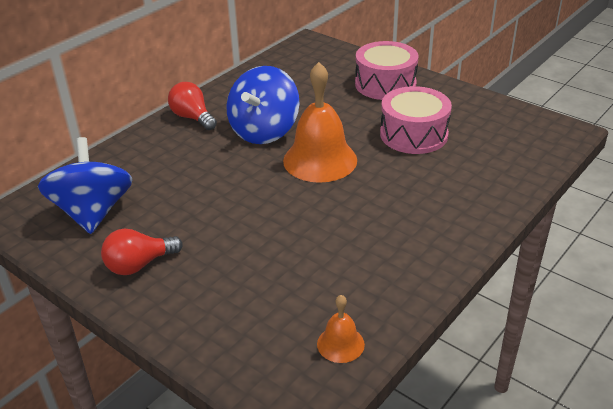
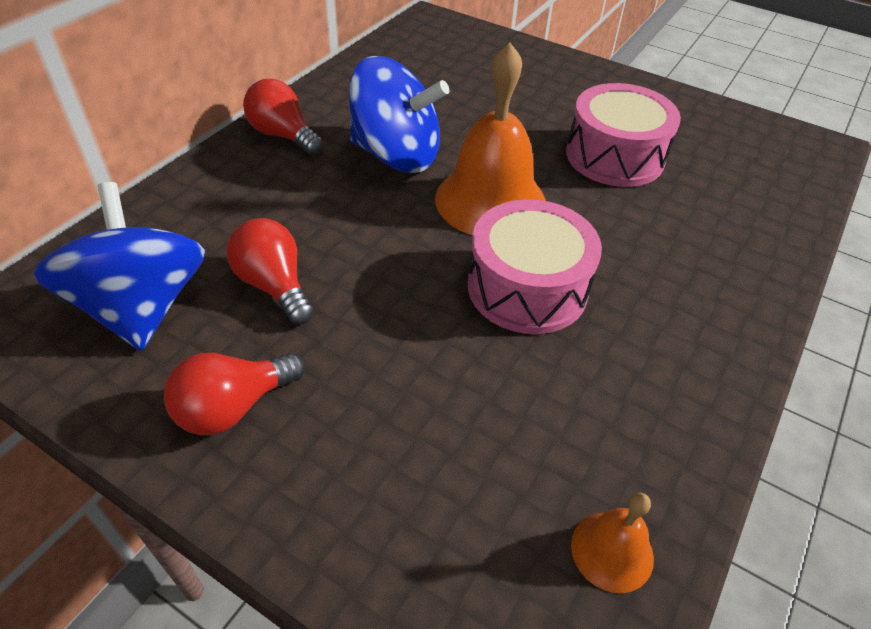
camera: 10 degrees left, 10 degrees up
blue spinning top [226,66,299,144] -> blue spinning top turned 90 degrees counterclockwise [349,56,450,173]
pink drum [355,41,419,100] -> pink drum moved to [468,199,602,334]
none -> red light bulb [227,218,314,325]

